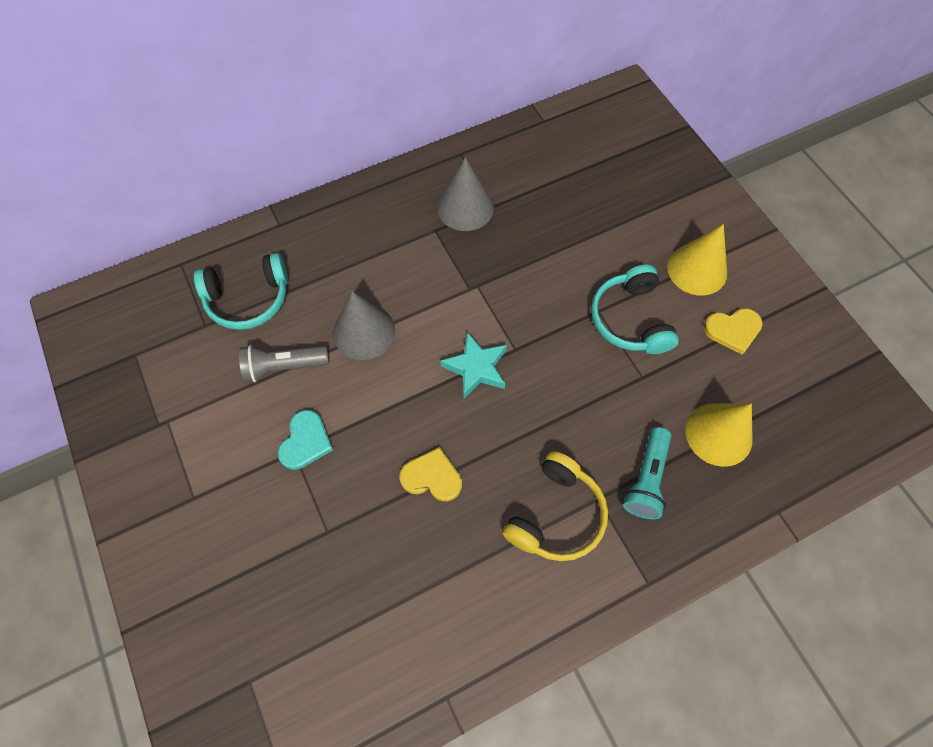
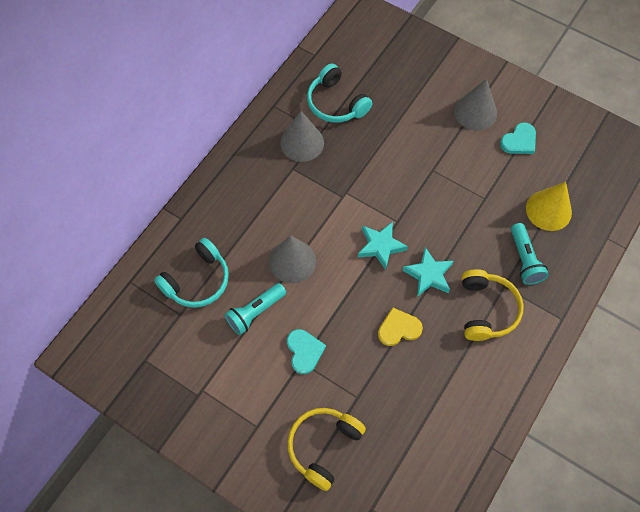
camera: 30 degrees left, 0 degrees up
grey flashlight [239,345,329,382] -> turquoise flashlight [225,283,286,335]
turquoise headphones [591,264,679,354] -> turquoise headphones moved to [307,64,372,123]
yellow cone [667,224,727,296] -> grey cone [454,79,497,131]
yellow heart [704,308,763,355] -> turquoise heart [500,123,536,154]
none -> yellow headphones [287,408,366,491]
none -> turquoise star [402,247,453,297]

